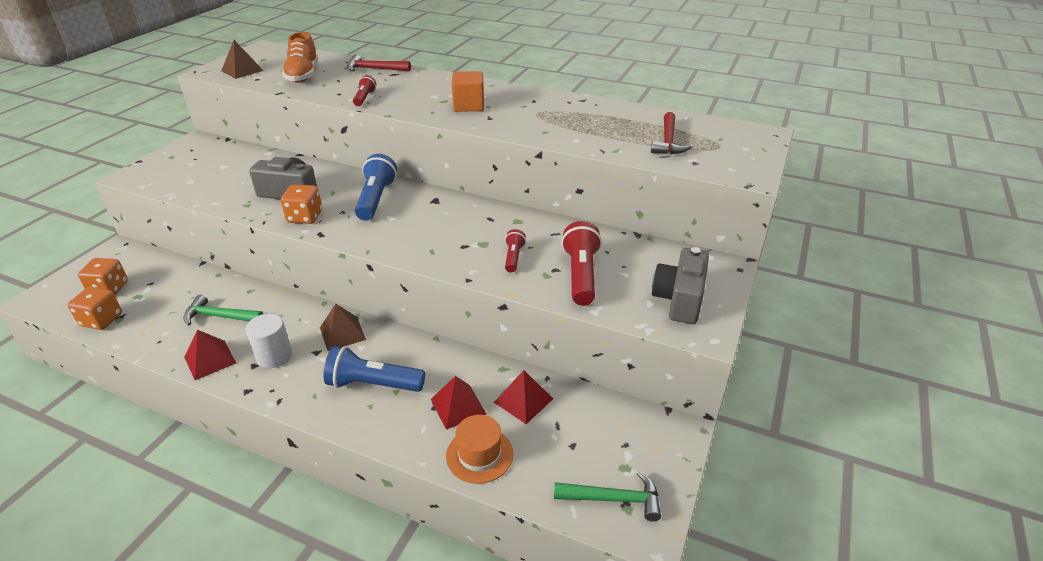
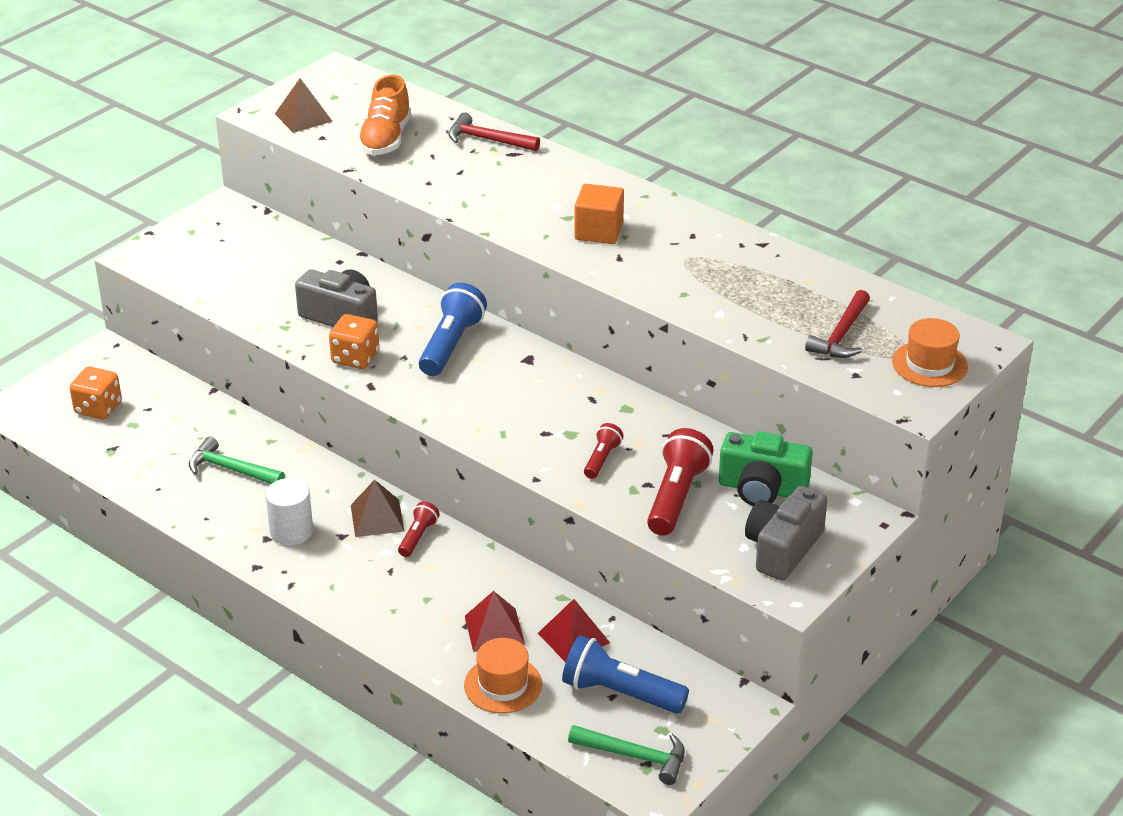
camera: 15 degrees right, 0 degrees up
orange dice [68,287,122,330] -> none
red pyramid [184,330,236,380] -> none
blue flashlight [323,346,425,392] -> blue flashlight moved to [562,635,689,714]
red flashlight [353,75,376,106] -> red flashlight moved to [398,501,440,557]
none -> green camera [719,431,813,506]
none -> orange hat [892,318,968,387]

